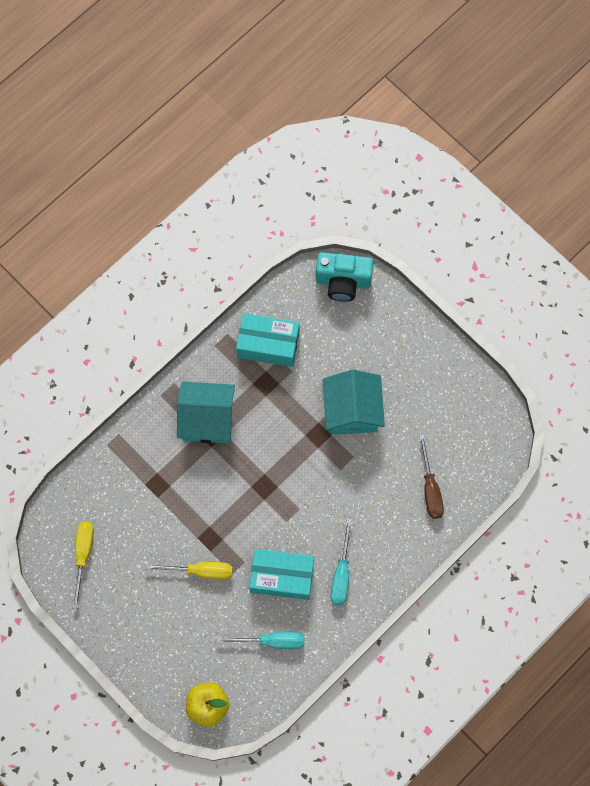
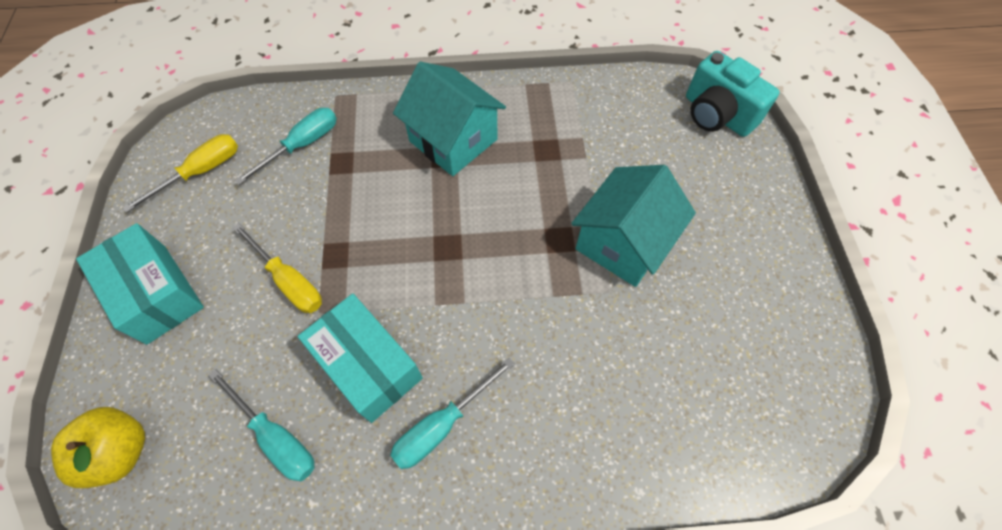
camera: 40 degrees right, 10 degrees down
turquoise box [236,313,300,367] -> turquoise box moved to [76,223,204,345]
brown screwdriver [419,435,444,519] -> none
none -> turquoise screwdriver [234,108,337,185]

